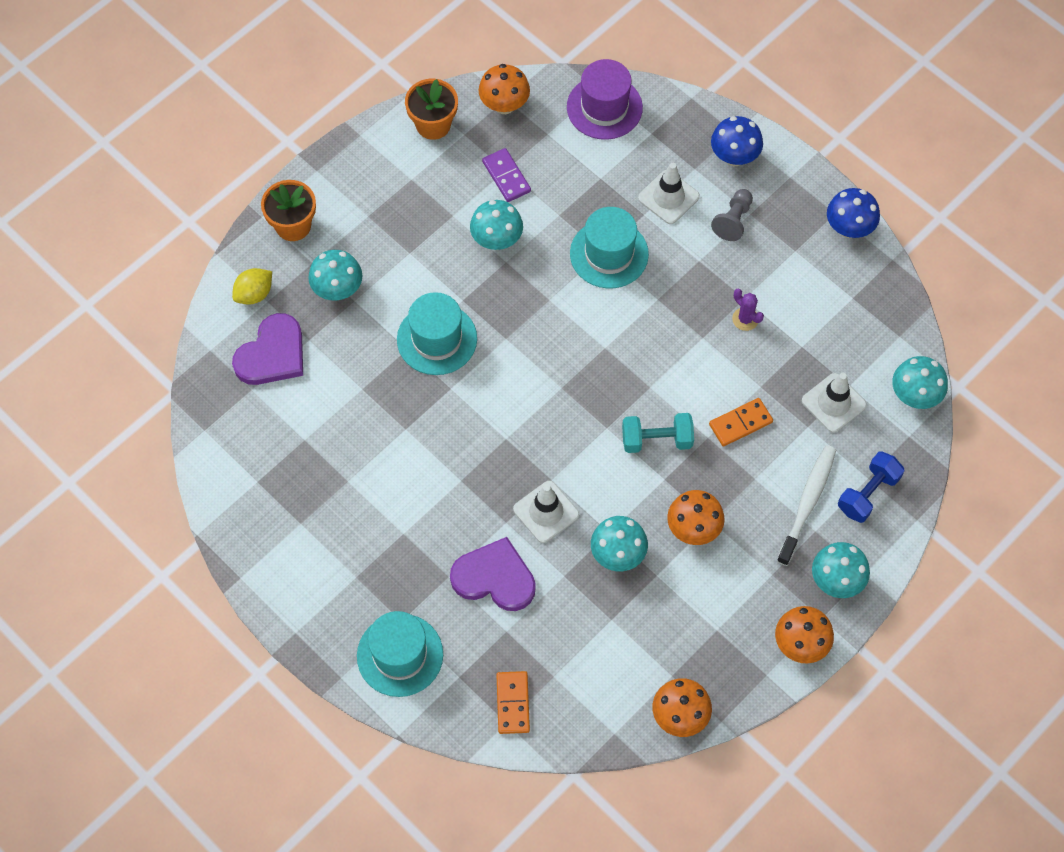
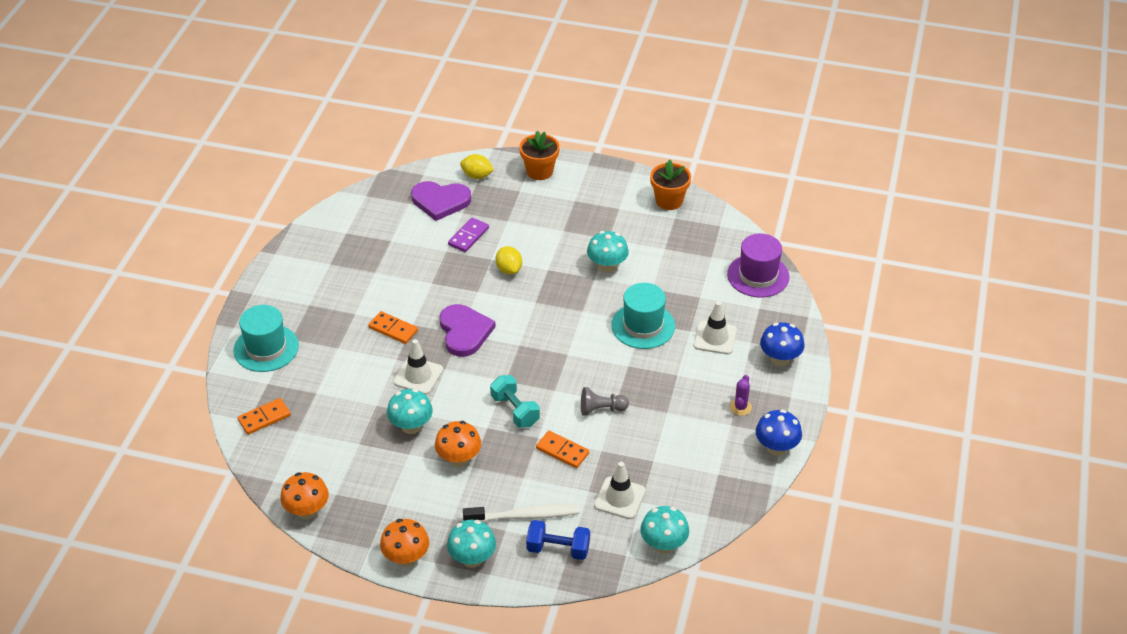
camera: 60 degrees right, 20 degrees down
turquoise mushroom [308,250,362,301] -> none
turquoise hat [397,292,477,375] -> yellow lemon [496,246,522,275]
purple heart [450,537,536,611] -> purple heart moved to [440,304,496,357]
orange mushroom [479,64,530,114] -> none
purple domino [482,148,531,202] -> purple domino moved to [448,218,489,252]
grey pawn [711,189,753,241] -> grey pawn moved to [581,387,629,416]
purple cactus [732,289,764,331] -> purple cactus moved to [730,375,752,416]
none -> orange domino [368,311,418,344]

